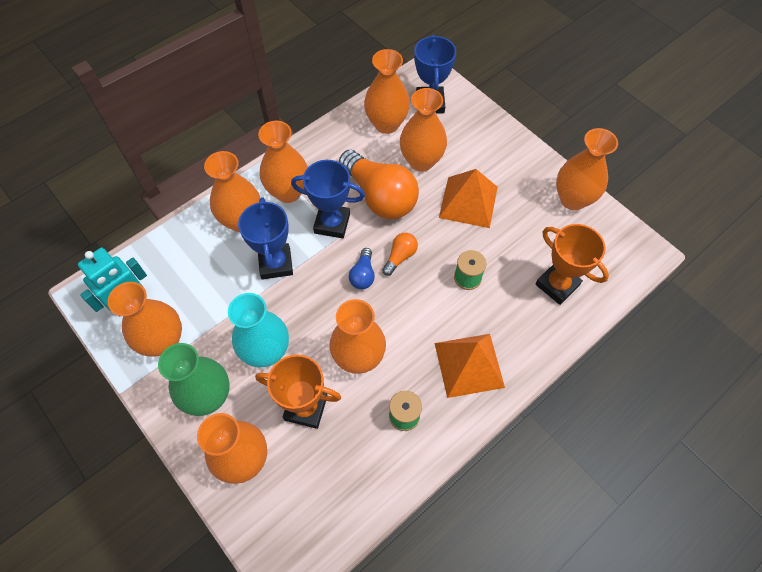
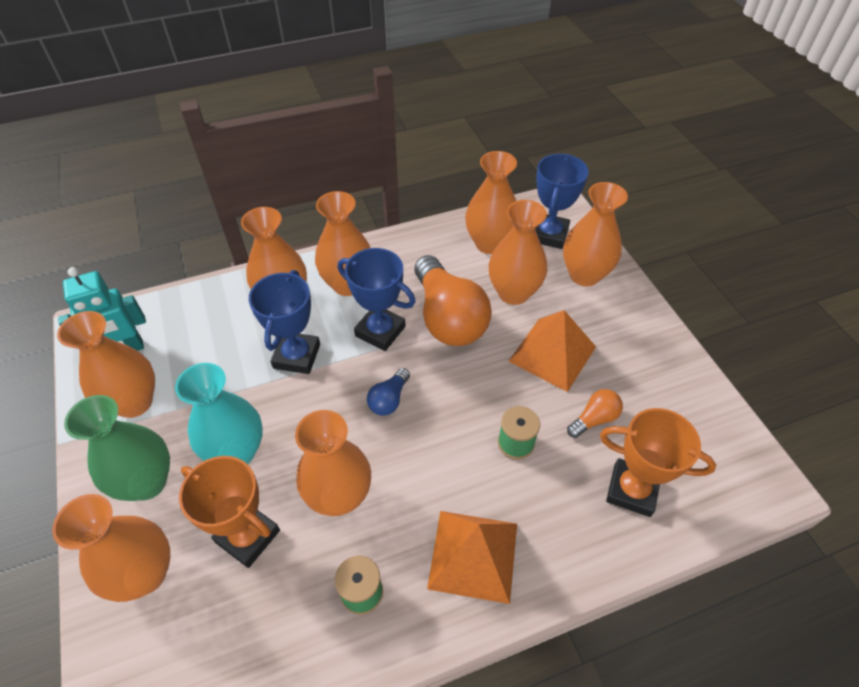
camera: 20 degrees right, 10 degrees down
orange light bulb [382,233,418,276] -> orange light bulb moved to [567,389,623,438]
orange trophy [535,224,609,305] -> orange trophy turned 45 degrees counterclockwise [600,408,716,517]
orange vase [556,128,618,210] -> orange vase moved to [563,182,628,286]

